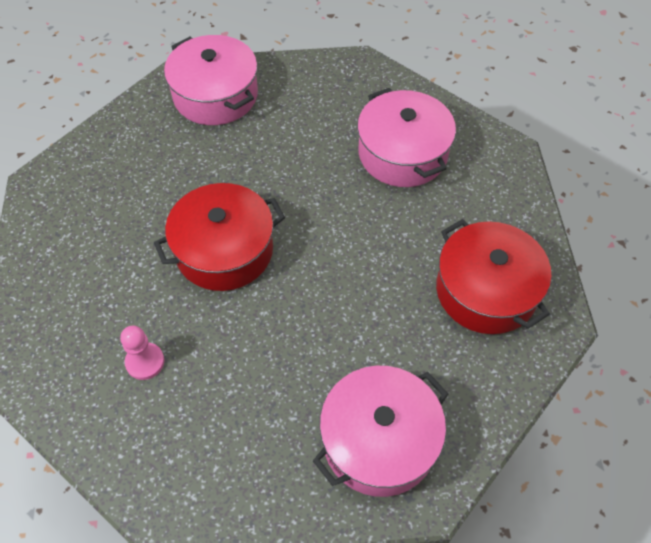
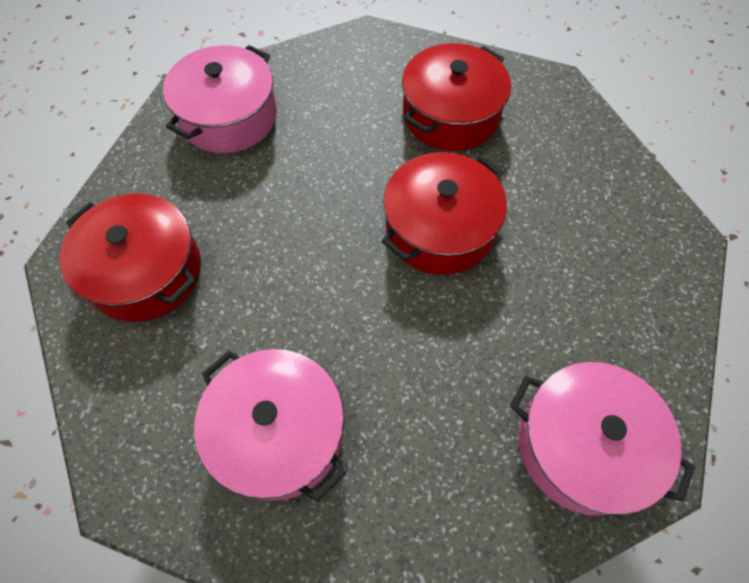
camera: 160 degrees right, 5 degrees up
pink pawn [120,326,165,380] -> red pot [402,43,511,151]

